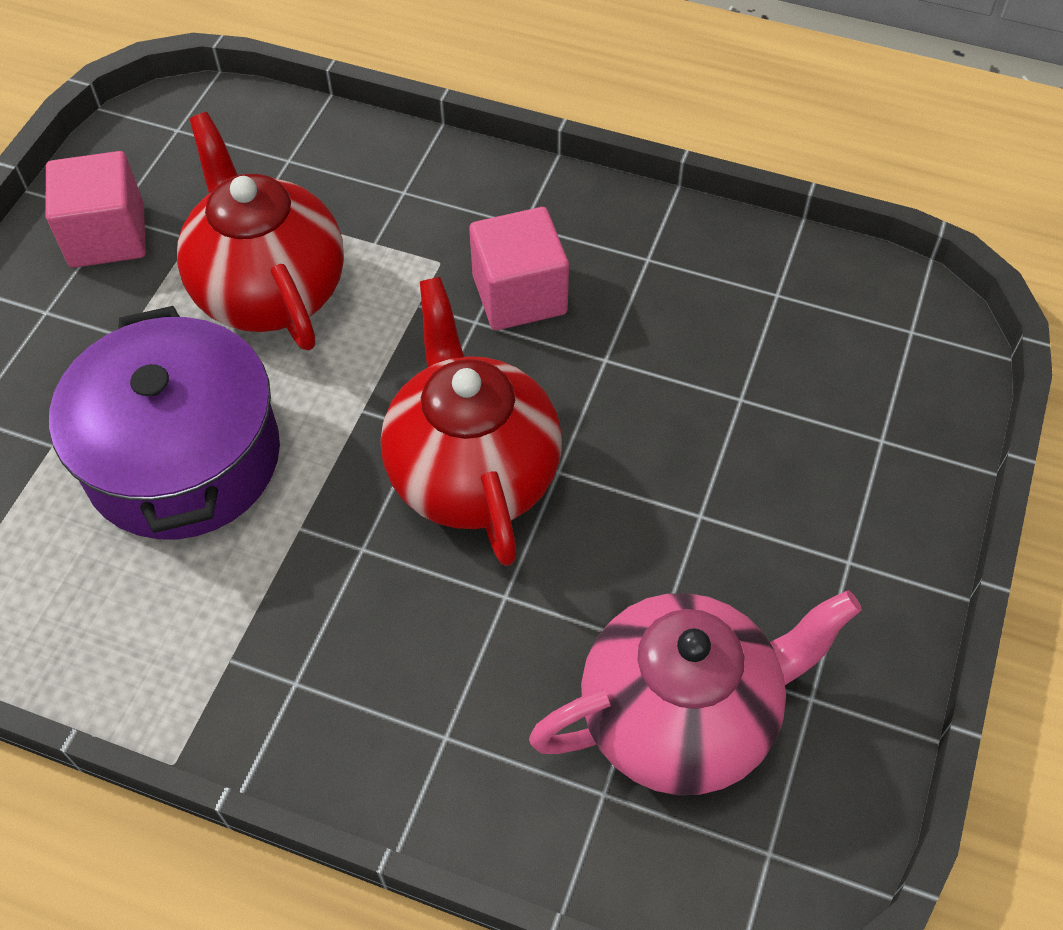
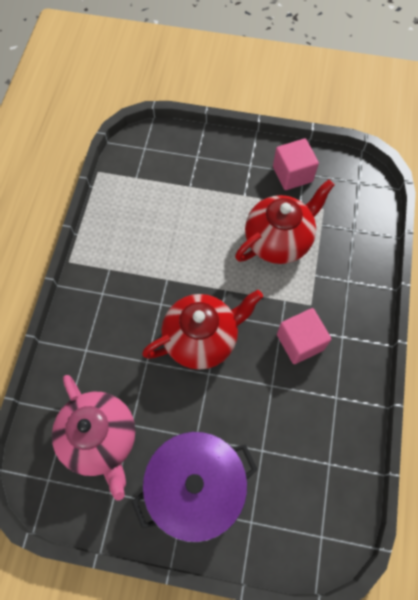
camera: 80 degrees right, 10 degrees up
purple pot [49,306,280,539] -> purple pot moved to [131,432,258,543]

